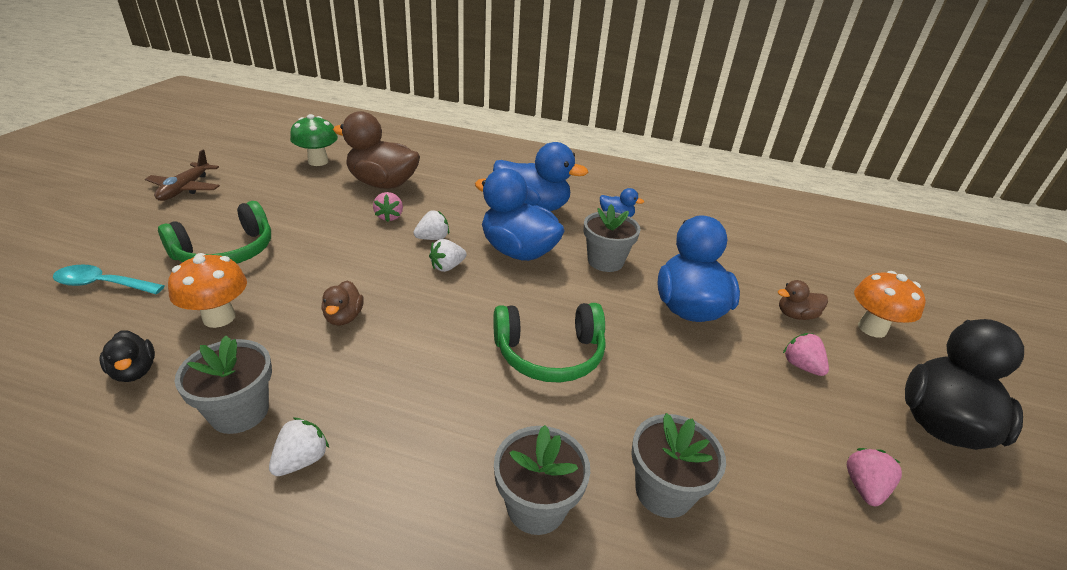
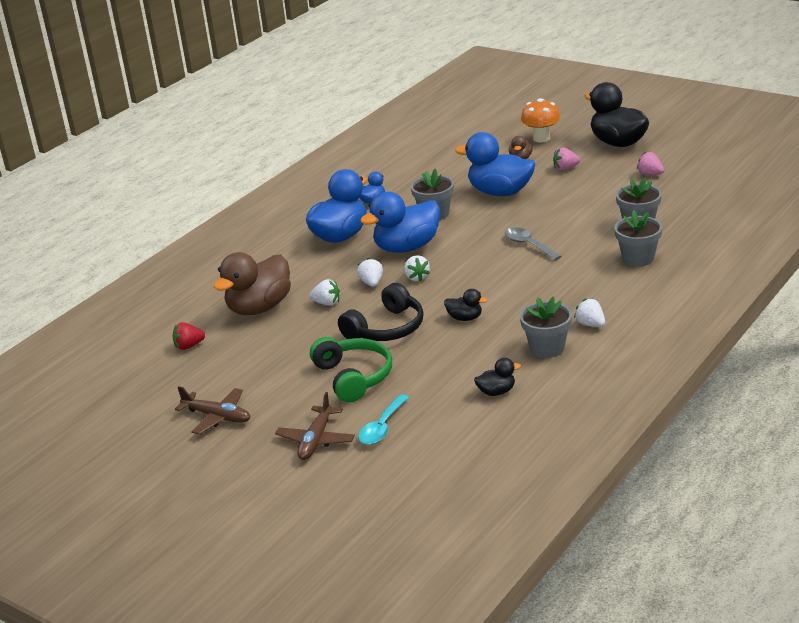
camera: 65 degrees left, 5 degrees down
orange mushroom [168,253,247,328] -> none
green mushroom [290,114,338,166] -> red strawberry [173,322,205,350]
brown duck [322,280,364,326] -> black duck [444,289,487,321]
pink strawberry [373,192,403,222] -> white strawberry [309,279,340,306]
green headphones [493,303,606,383] -> grey spoon [505,227,562,260]
none -> brown plane [275,392,355,460]
none -> black headphones [338,283,424,341]

